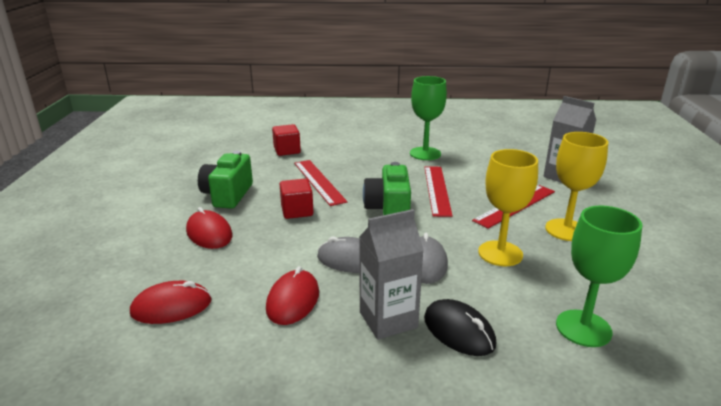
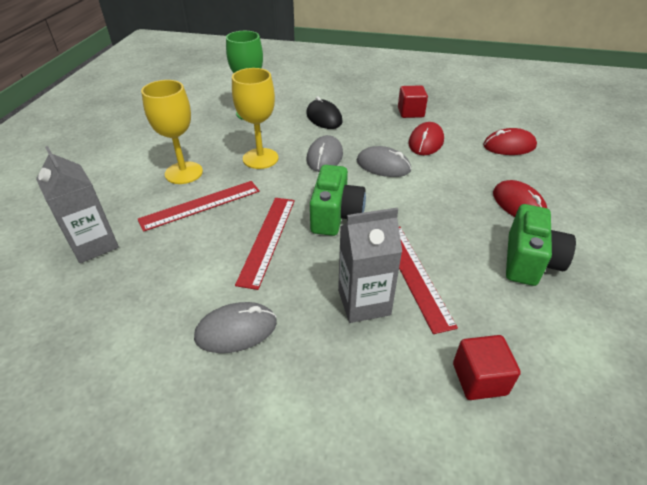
camera: 170 degrees left, 15 degrees up
red cube [280,179,313,219] -> red cube moved to [398,85,428,118]
grey carton [359,209,424,340] -> grey carton moved to [338,208,402,323]
green goblet [410,76,447,160] -> grey mouse [194,302,277,353]

